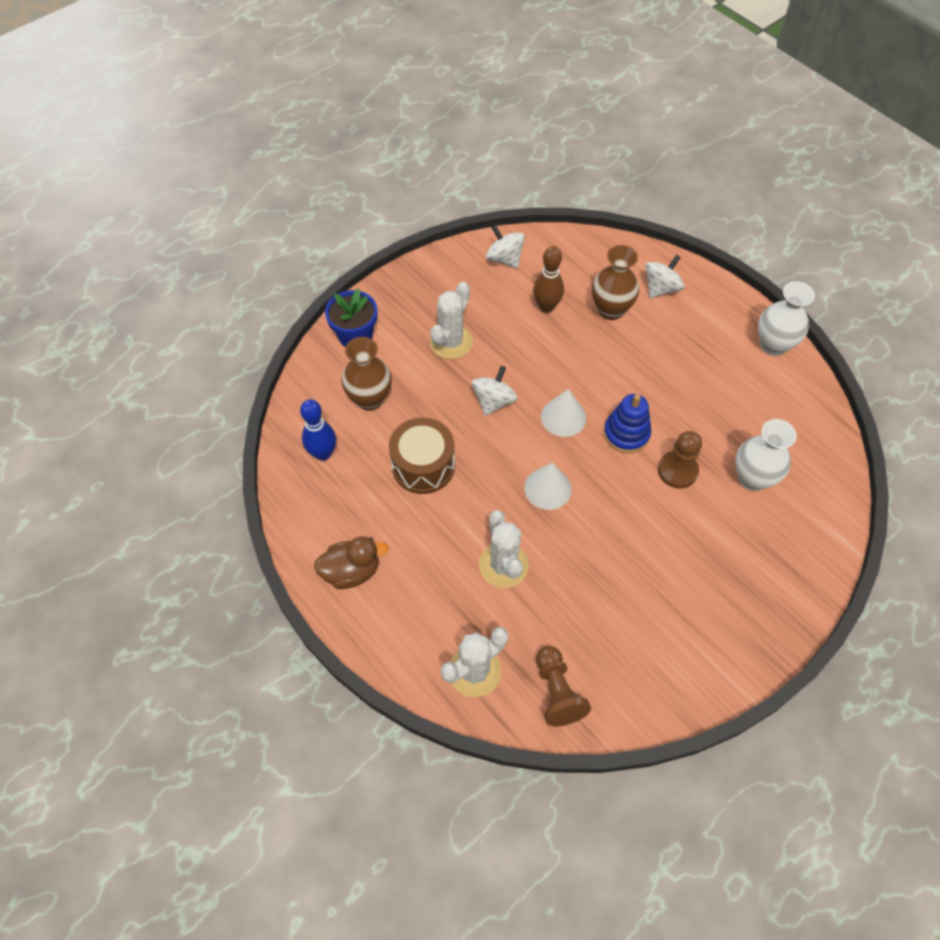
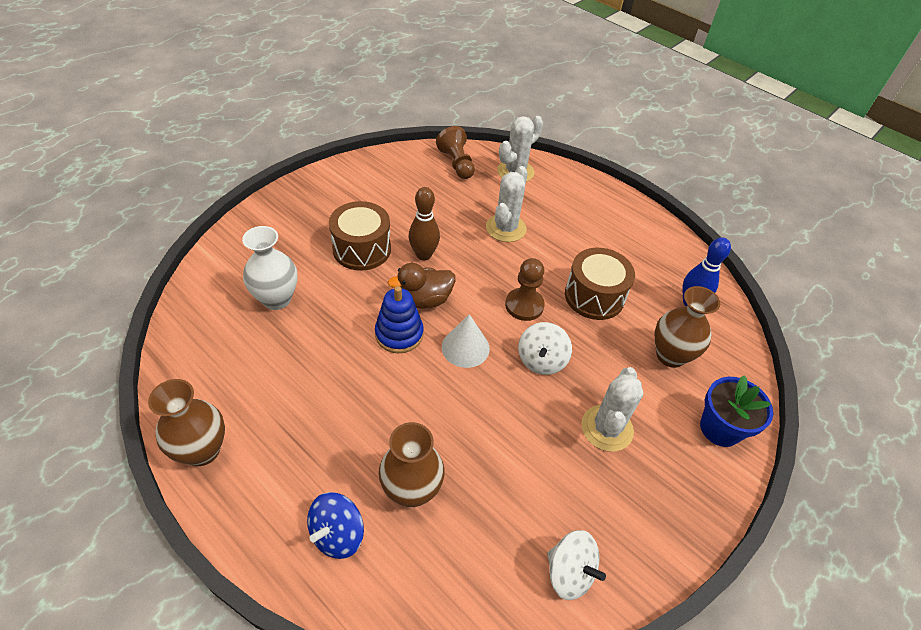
camera: 170 degrees right, 10 degrees down
brown duck [314,536,389,589] -> brown duck moved to [388,263,455,309]
white cactus [479,510,529,588] -> white cactus turned 45 degrees clockwise [486,166,528,242]
white cone [524,463,572,510] -> none
brown bowling pin [533,246,564,313] -> brown bowling pin moved to [409,187,440,261]
white spinning top [645,255,684,298] -> blue spinning top [307,492,364,559]
brown pawn [658,431,702,488] -> brown pawn moved to [505,258,545,321]
white vase [758,281,815,356] -> brown vase [148,379,225,466]
none -> brown drum [329,201,391,271]

